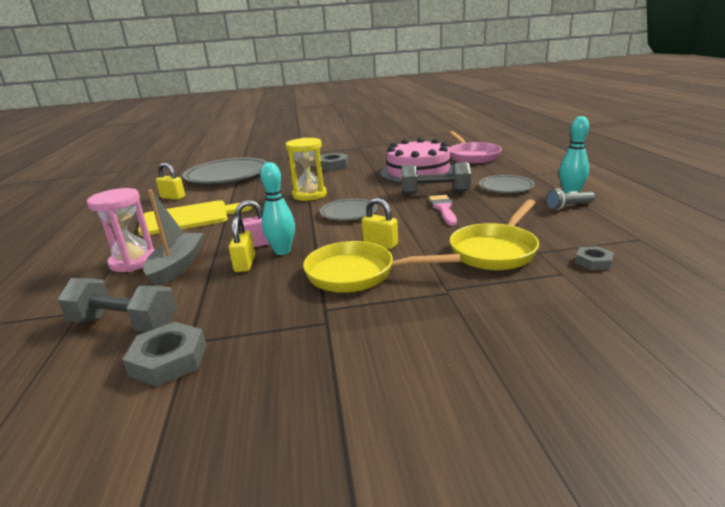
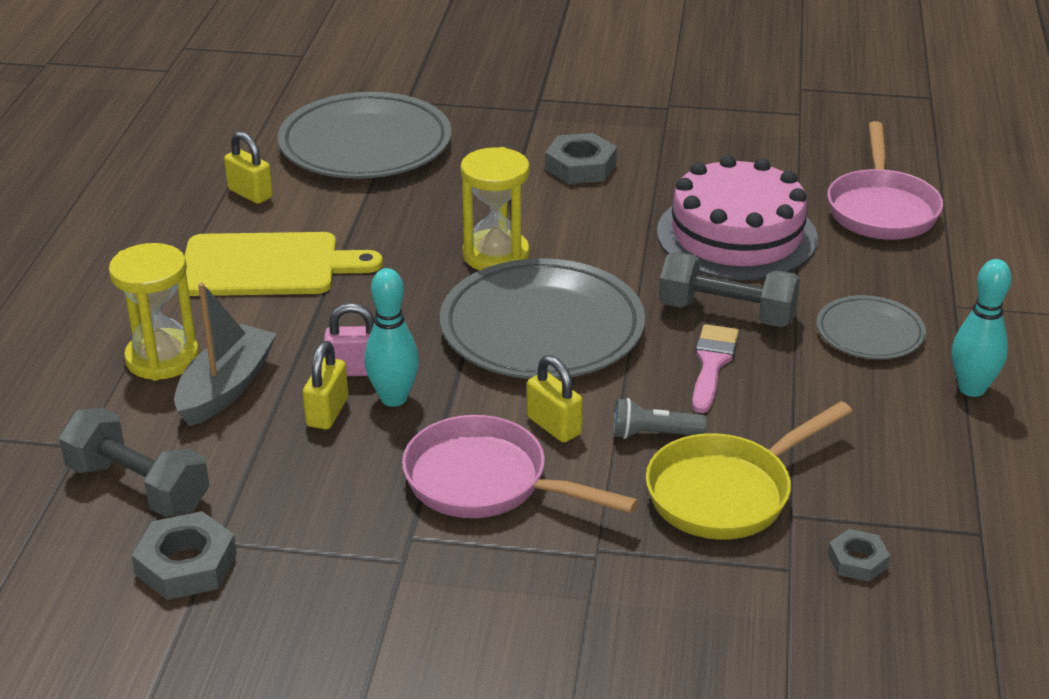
camera: 15 degrees right, 10 degrees up
pink hourglass [87,188,155,272] -> yellow hourglass [109,243,199,380]
yellow pan [303,241,461,293] -> pink pan [402,415,638,518]
grey plate [320,198,377,220] -> grey plate [440,258,645,379], size x1.91
grey flashlight [546,188,595,210] -> grey flashlight moved to [613,398,707,439]

